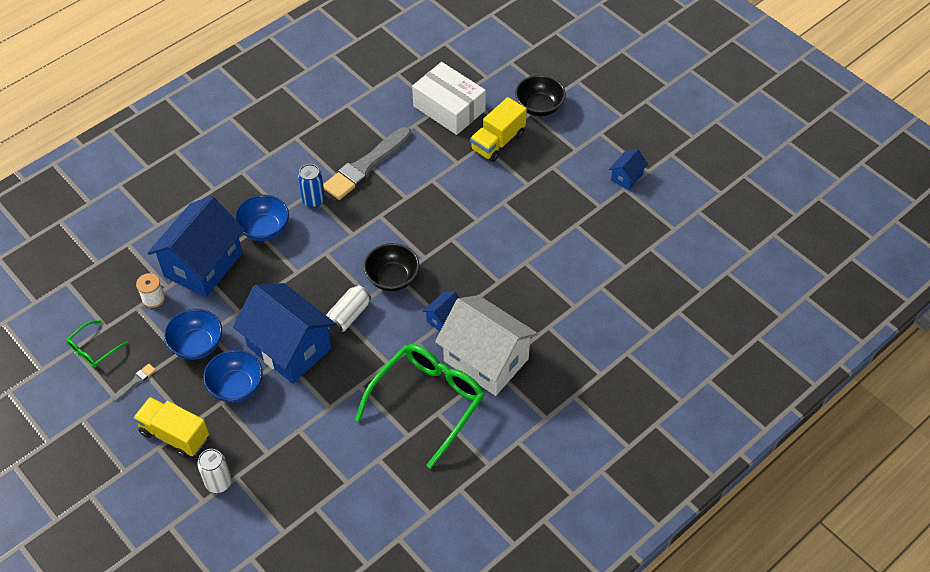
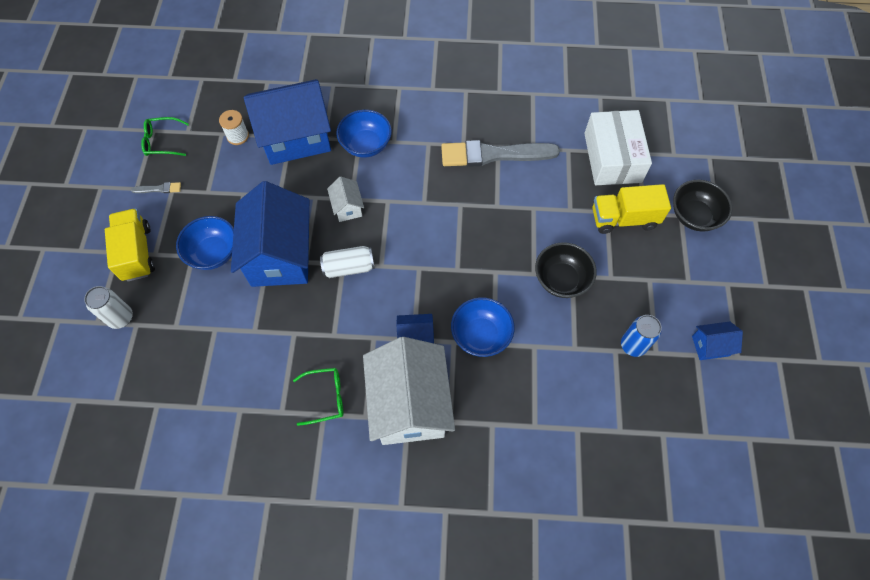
camera: 45 degrees right, 10 degrees up
blue bowl [164,309,222,360] -> blue bowl moved to [451,297,515,357]
blue can [298,164,325,208] -> blue can moved to [621,315,662,357]
green glasses [355,344,485,469] -> green glasses [293,368,343,426], size x0.47
black bowl [364,243,419,291] -> black bowl moved to [535,242,597,298]
none -> white house [327,176,364,222]

